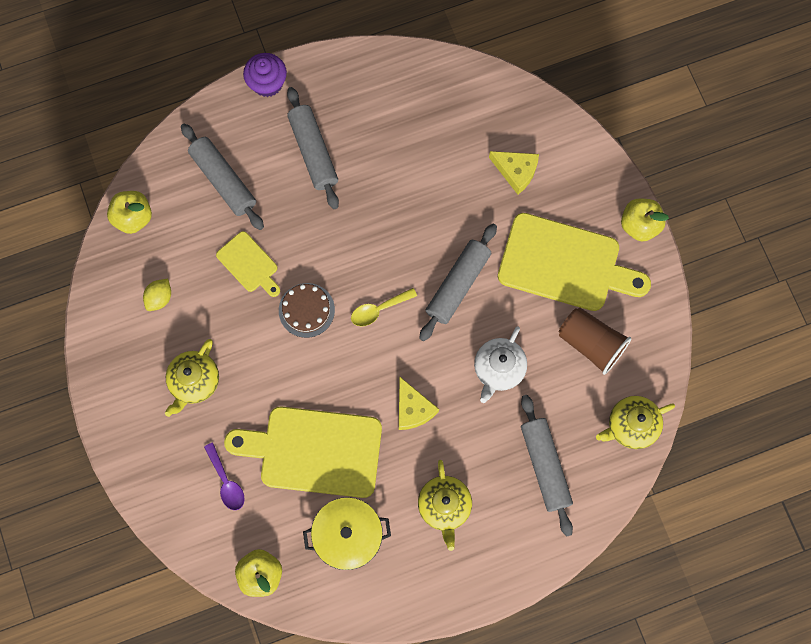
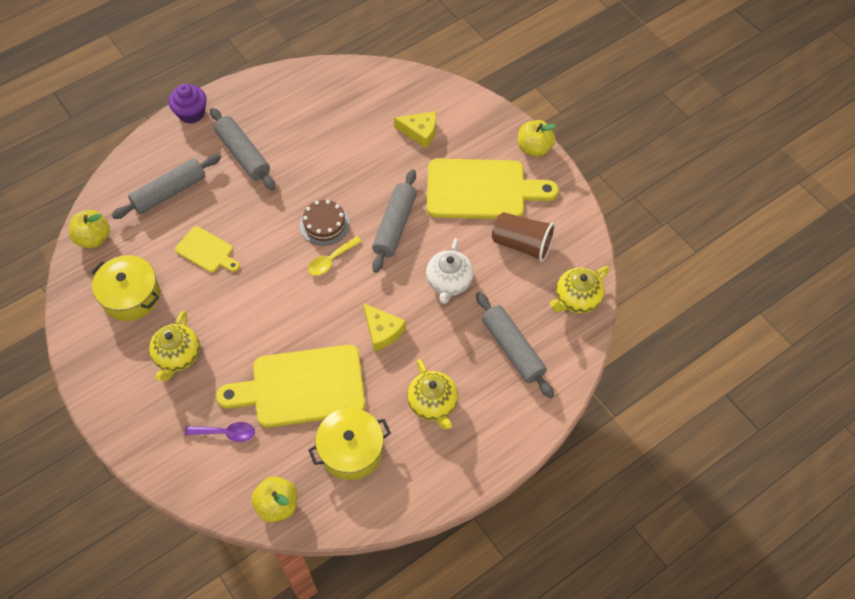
camera: 15 degrees left, 15 degrees down
yellow lemon [143,279,171,311] -> yellow pot [91,255,160,321]
grey rolling pin [181,123,264,230] -> grey rolling pin turned 75 degrees counterclockwise [112,154,221,219]
purple spoon [204,442,245,510] -> purple spoon turned 45 degrees counterclockwise [185,422,255,442]
brown cake [279,283,335,338] -> brown cake moved to [300,200,350,246]

